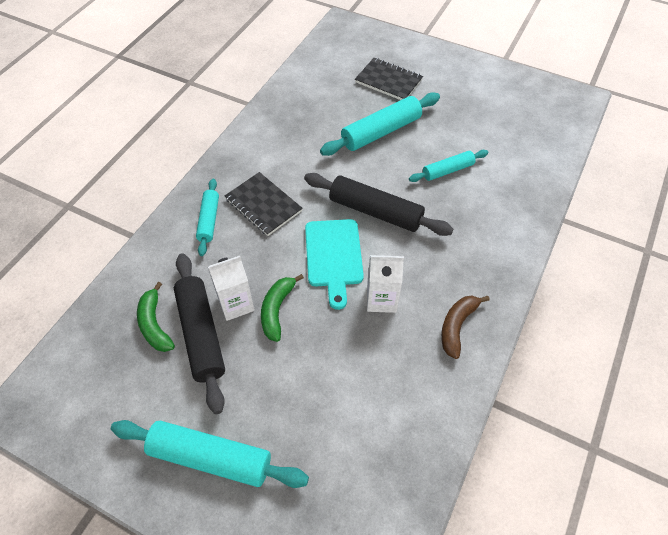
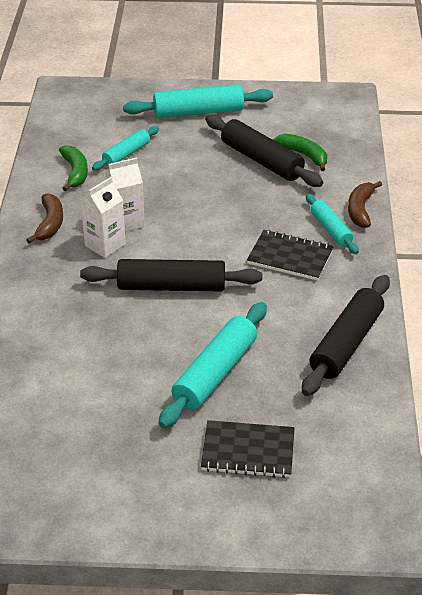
camera: 155 degrees right, 15 degrees down
white carton [208,256,255,321] -> white carton moved to [80,177,126,258]
green banana [261,274,304,342] -> green banana moved to [59,145,88,191]
turquoise cutting board [305,219,364,310] -> none
turquoise rolling pin [409,150,488,182] -> turquoise rolling pin moved to [92,126,159,171]
none -> black rolling pin [302,275,390,396]
none -> brown banana [348,181,382,228]

